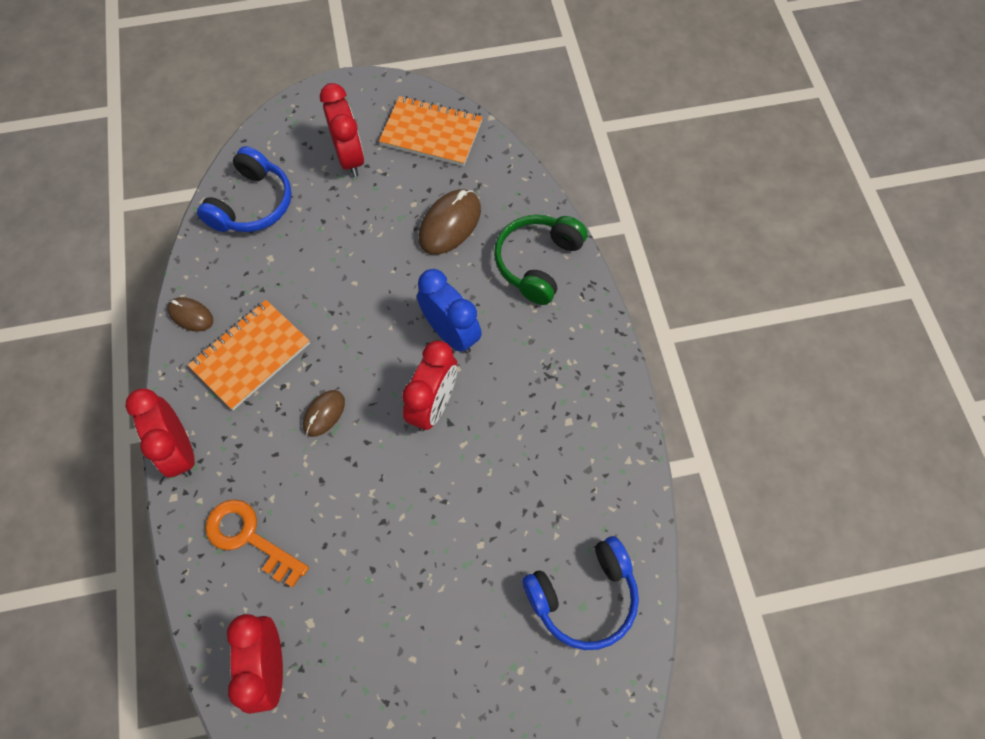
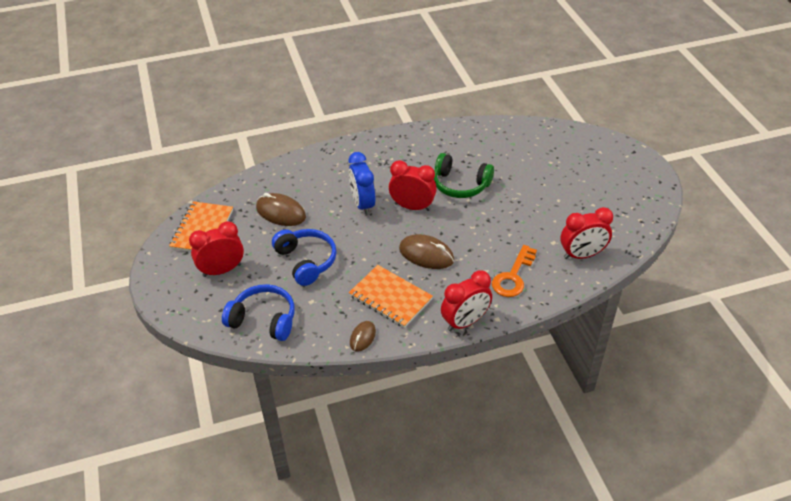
camera: 95 degrees left, 20 degrees down
brown mouse [303,390,345,437] -> brown mouse [399,234,454,269], size x1.68
blue clock [417,269,482,354] -> blue clock turned 60 degrees counterclockwise [349,152,375,216]
green headphones [494,215,587,305] -> green headphones moved to [434,153,494,198]
blue headphones [522,536,639,650] -> blue headphones moved to [272,229,336,286]

